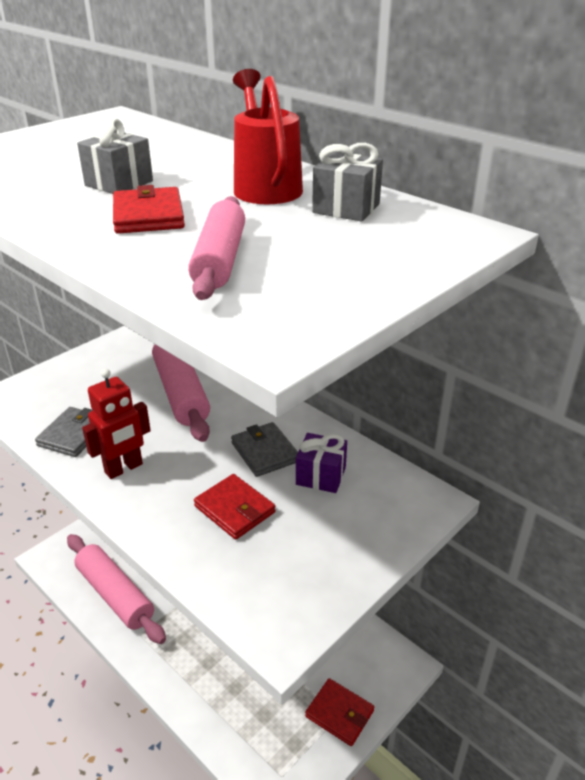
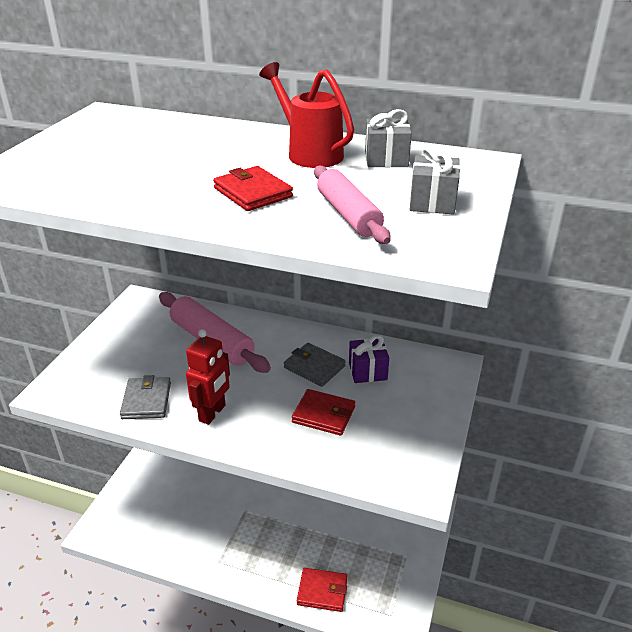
camera: 25 degrees left, 0 degrees up
pink rolling pin [67,534,166,644] -> none
grey gift [77,118,153,194] -> grey gift moved to [410,145,460,214]
red wallet [305,678,374,746] -> red wallet moved to [297,568,347,612]

